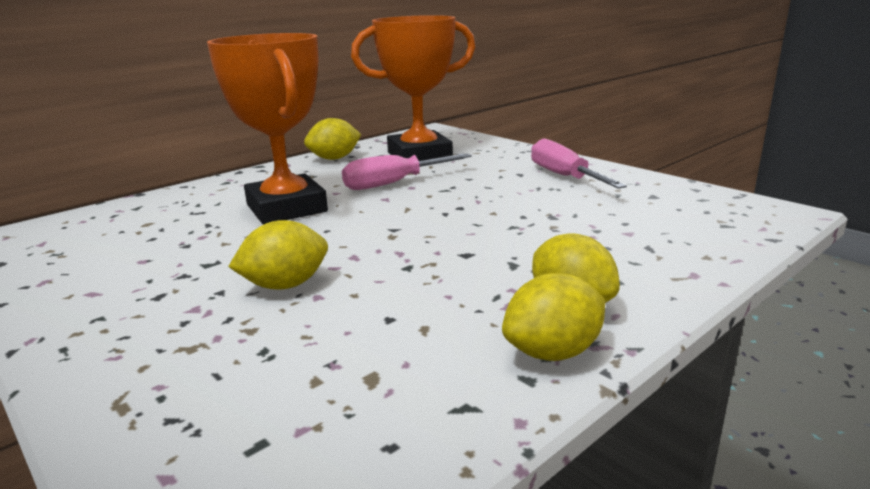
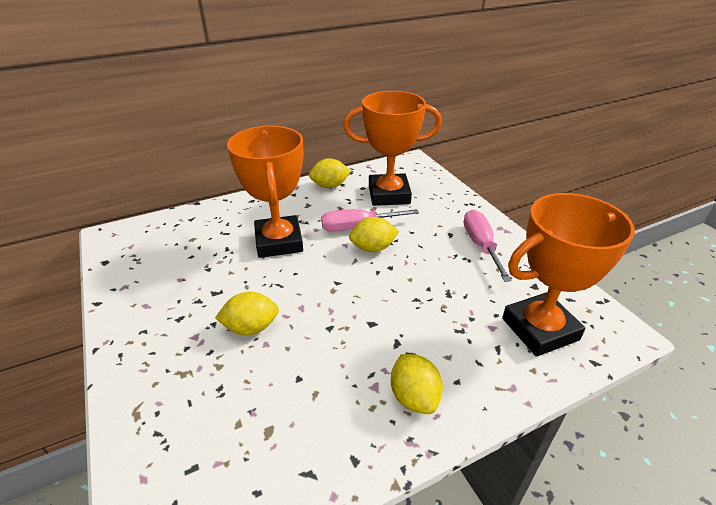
camera: 15 degrees right, 15 degrees up
yellow lemon [502,273,605,361] -> yellow lemon moved to [349,217,399,252]
none -> orange trophy [502,193,635,357]

